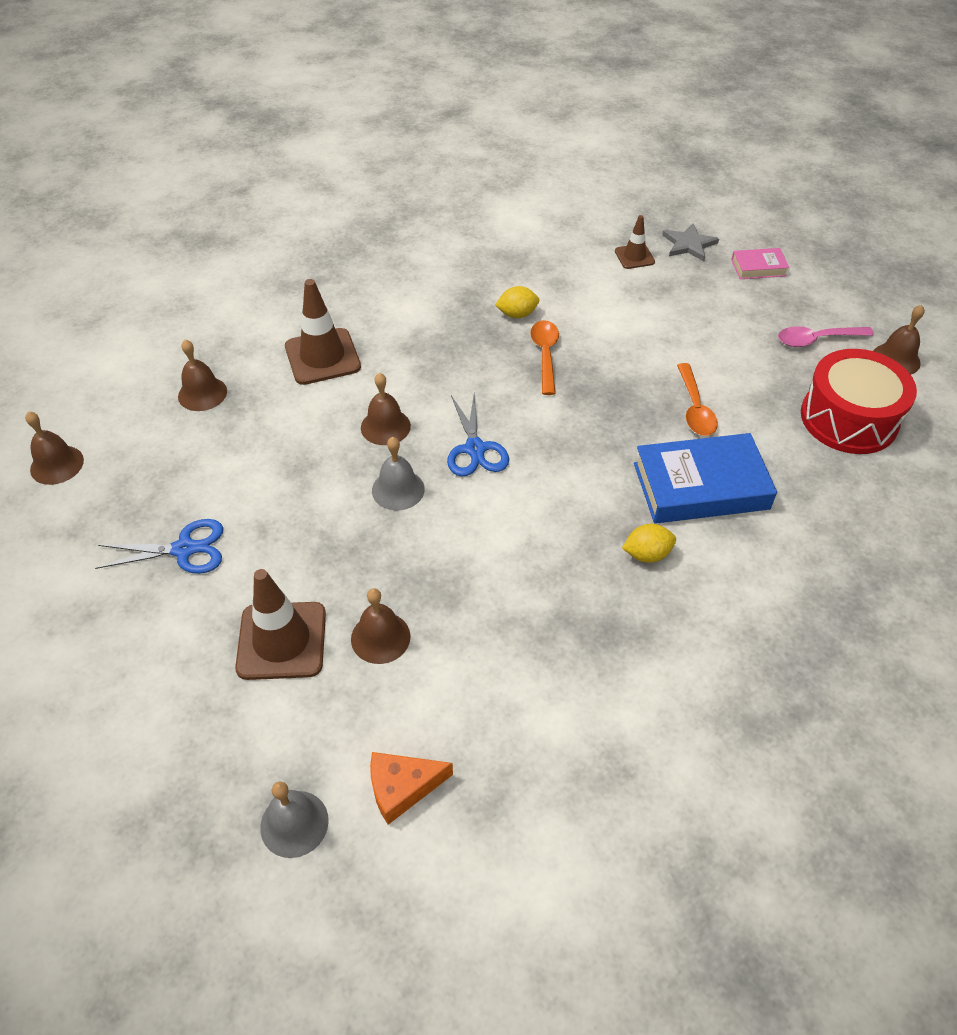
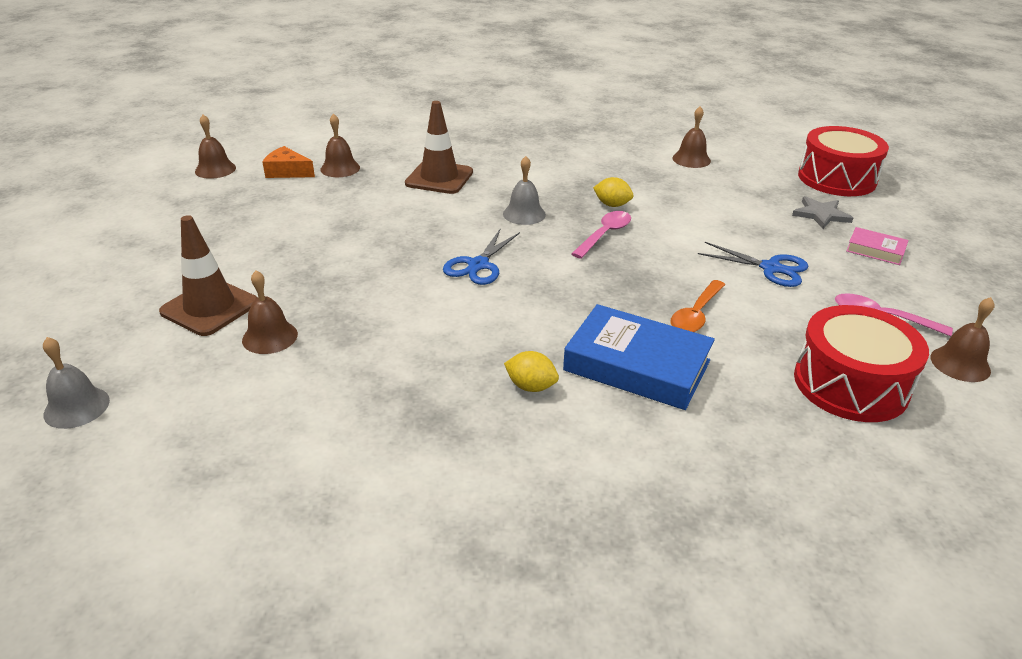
camera: 35 degrees right, 15 degrees down
blue scissors [95,519,223,574] -> blue scissors moved to [698,242,808,287]
brown bell [361,373,411,445] -> brown bell moved to [673,106,711,168]
orange cheese [370,752,453,825] -> orange cheese moved to [263,146,315,178]
grey bell [372,437,425,510] -> grey bell moved to [503,156,546,225]
orange spoon [530,320,559,395] -> pink spoon [572,211,631,259]
brown traffic cone [615,215,655,269] -> none
none -> red drum [798,126,889,196]

